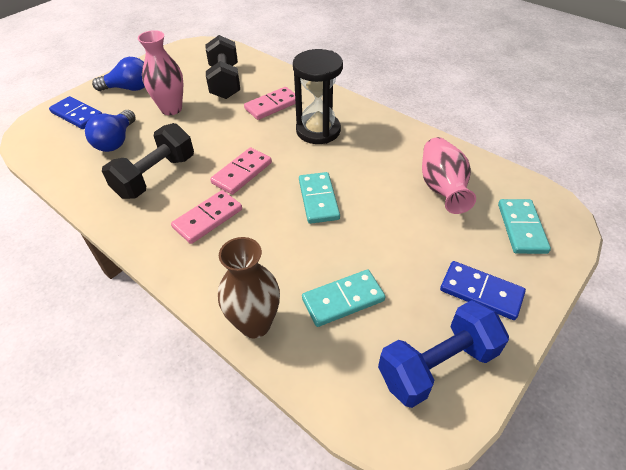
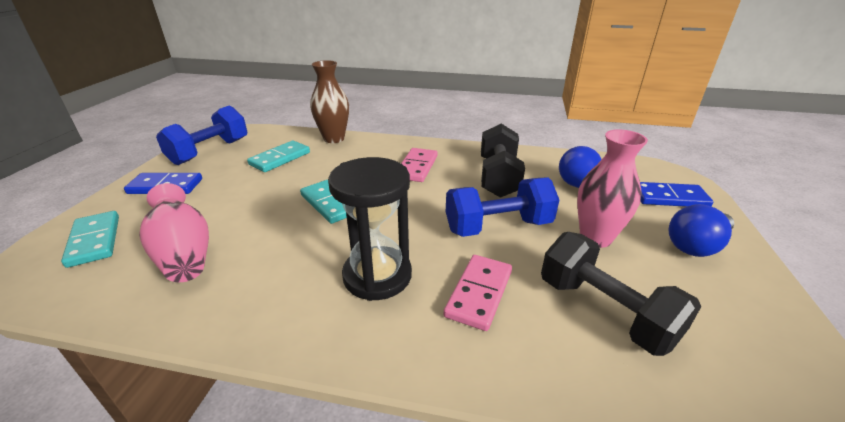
camera: 150 degrees right, 15 degrees down
pink domino [210,148,272,195] -> none
none -> blue dumbbell [446,177,559,237]

